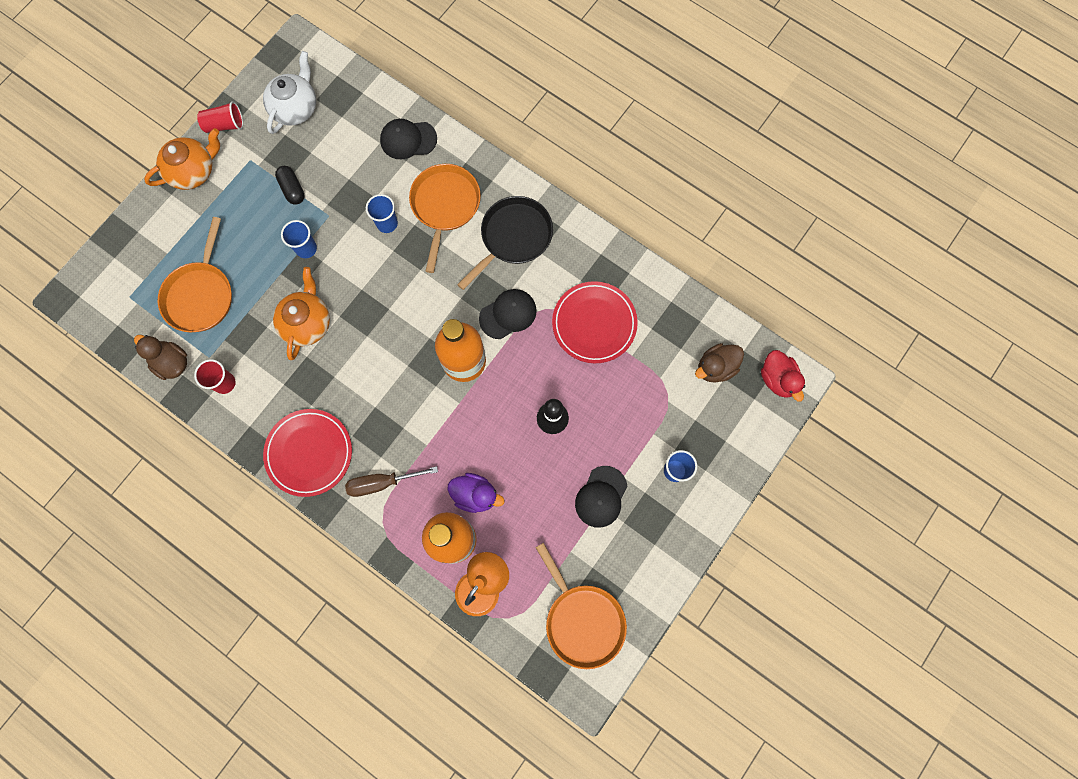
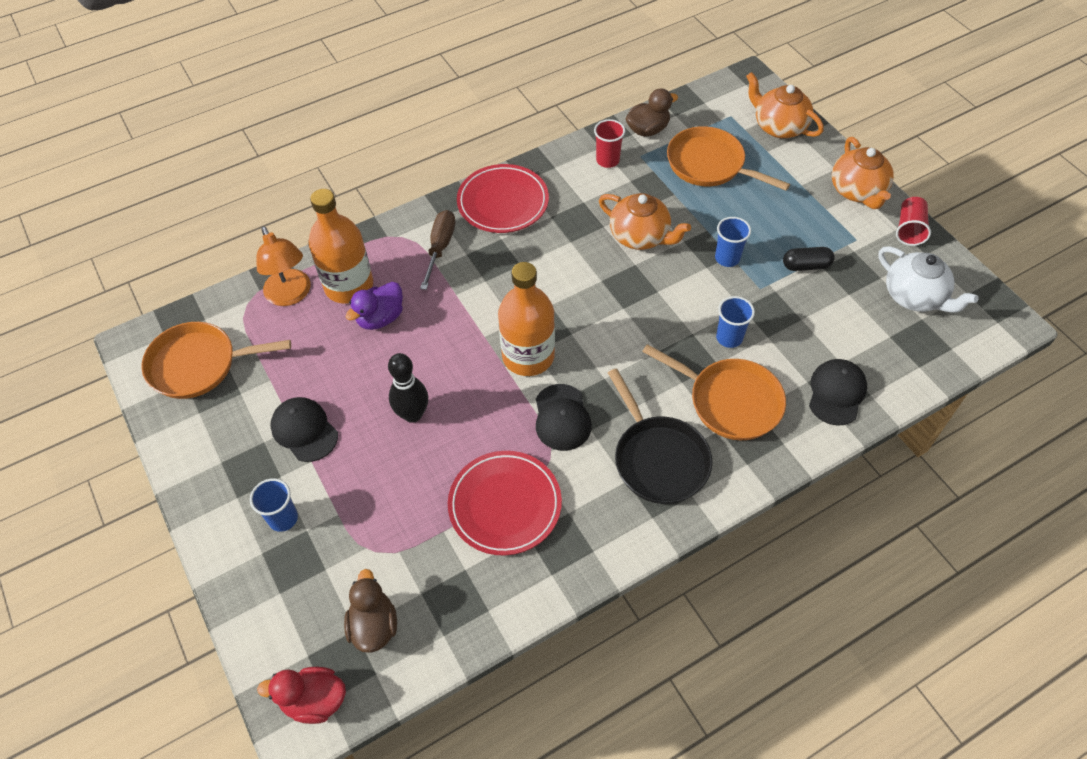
camera: 115 degrees right, 20 degrees down
none -> orange teapot [746,72,824,138]

